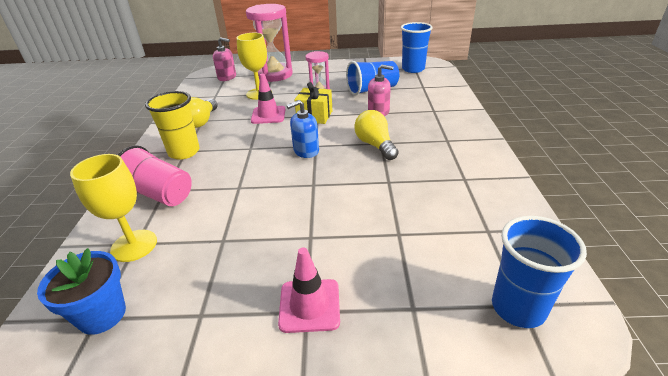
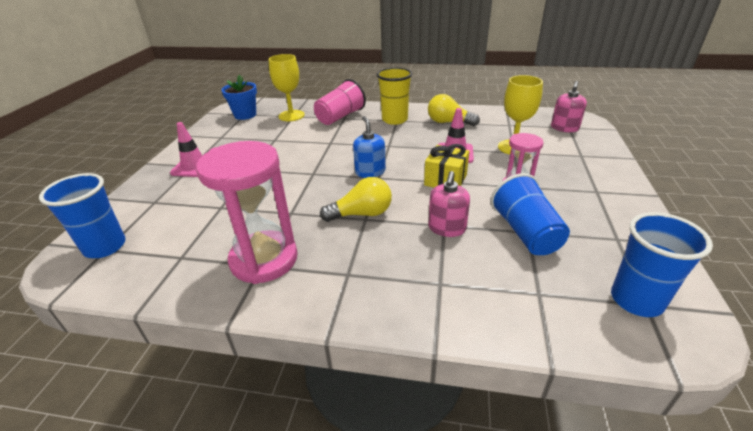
camera: 100 degrees right, 0 degrees up
pink hourglass [246,4,293,82] -> pink hourglass moved to [196,141,298,284]

